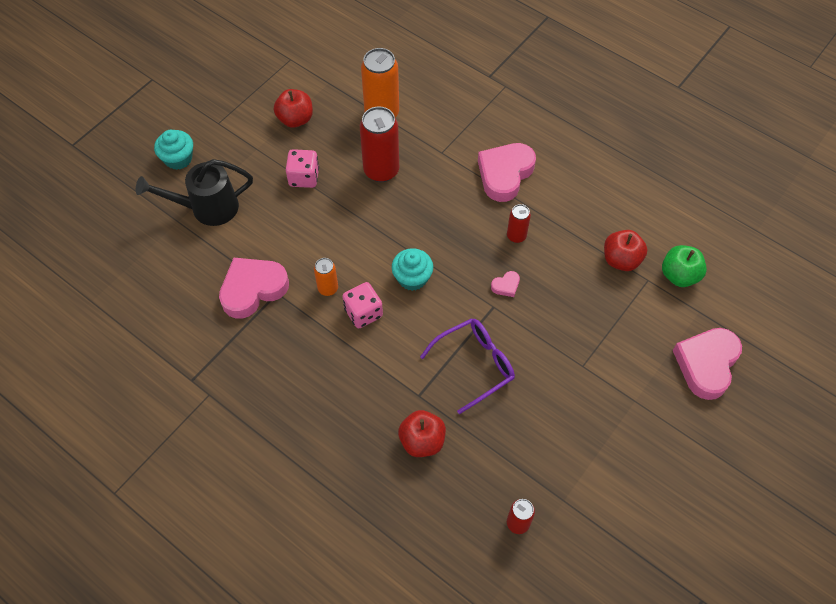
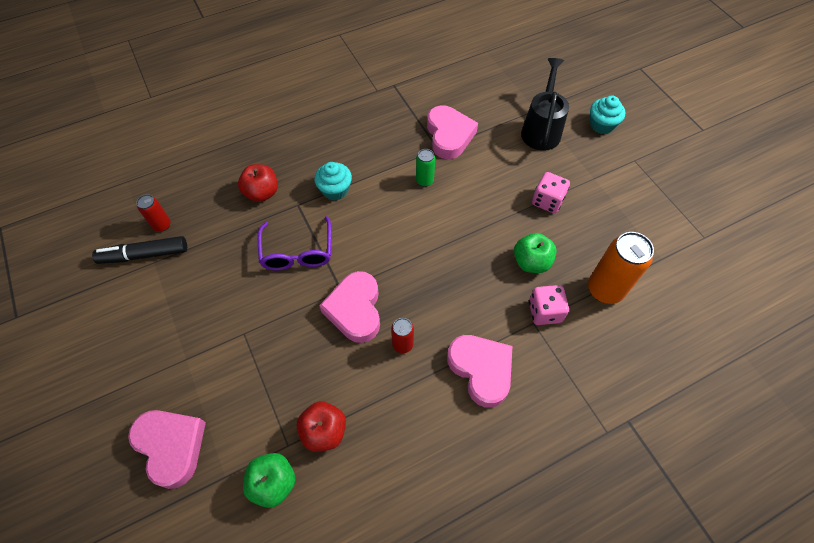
camera: 115 degrees right, 0 degrees up
red apple [274,89,313,128] -> none
orange can [314,258,338,296] -> green can [416,149,435,187]
pink dice [342,282,383,328] -> pink dice moved to [529,285,569,325]
red can [360,107,399,182] -> green apple [514,233,557,273]
turquoise cupcake [392,248,433,291] -> turquoise cupcake moved to [314,162,352,201]
pink heart [491,271,520,297] -> pink heart [319,271,380,343], size x2.33
none -> black marker [92,236,187,264]

